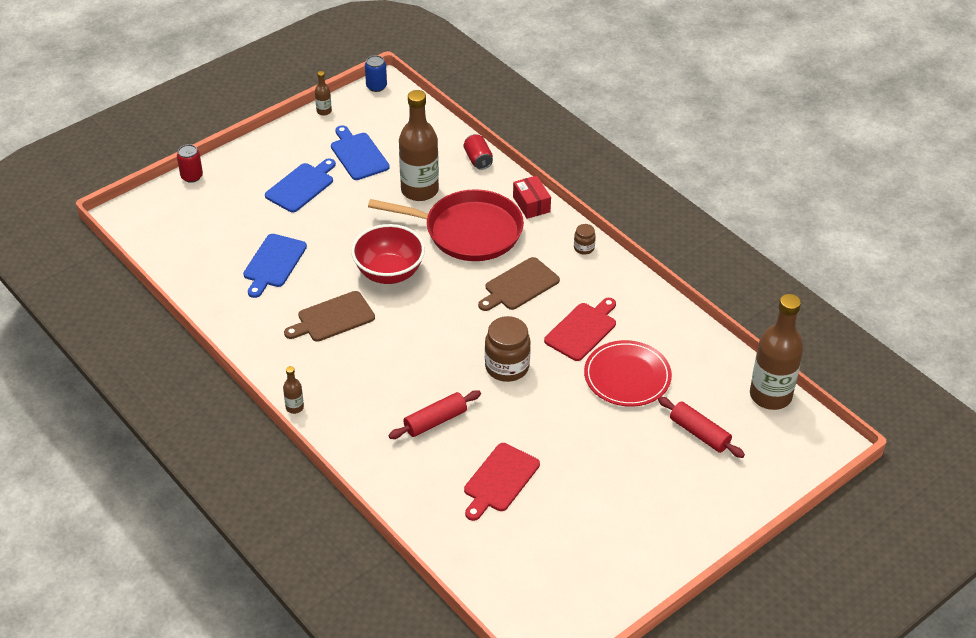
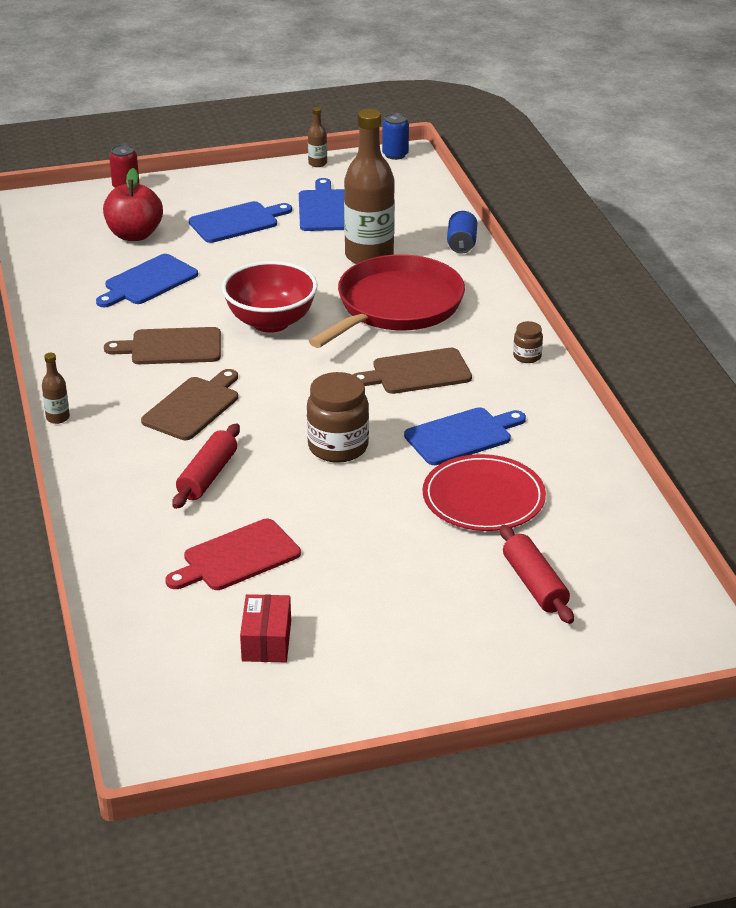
camera: 25 degrees right, 10 degrees down
red pan [368,189,524,261] -> red pan turned 90 degrees counterclockwise [309,254,465,348]
red rolling pin [388,390,481,439] -> red rolling pin turned 60 degrees counterclockwise [172,423,240,509]
red can [464,134,493,170] -> blue can [447,211,477,254]
red box [513,176,551,219] -> red box moved to [240,594,291,662]
red cutting board [544,298,616,361] -> blue cutting board [404,407,526,465]
brown bottle [750,294,804,410] -> none
none -> red apple [103,168,163,241]
none -> brown cutting board [141,369,238,440]

